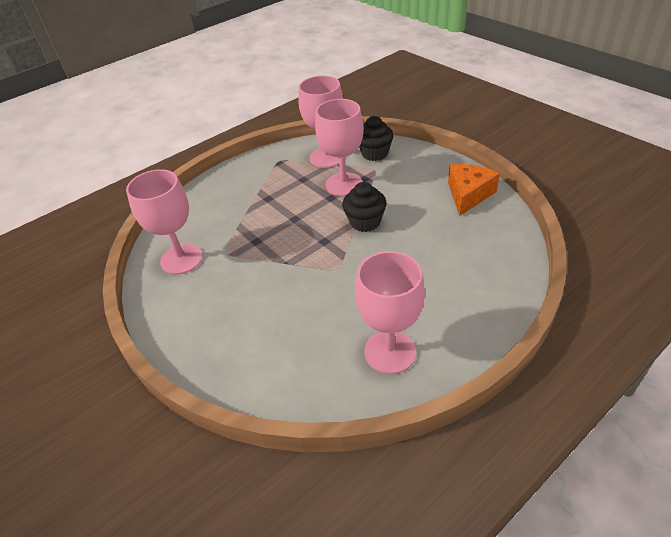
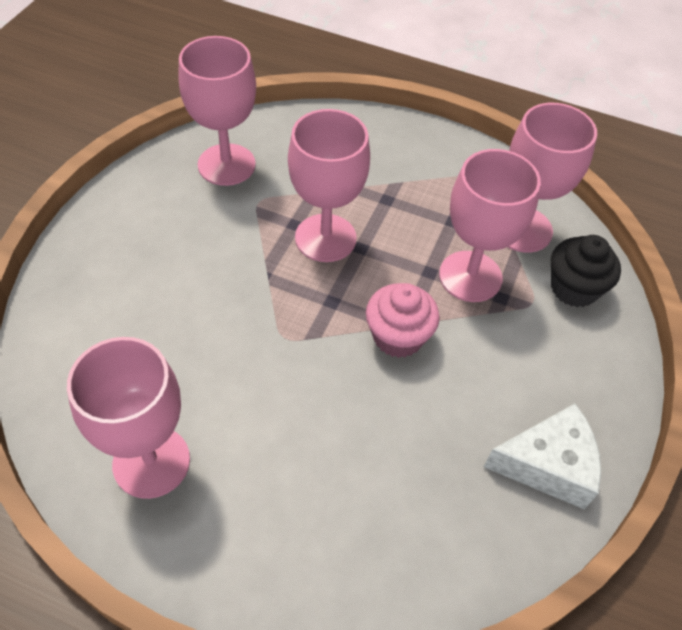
camera: 55 degrees right, 10 degrees up
black cupcake [342,182,387,232] -> pink cupcake [366,283,440,358]
orange cheese [448,164,500,216] -> white cheese [484,403,601,510]
none -> pink goblet [288,109,370,262]

